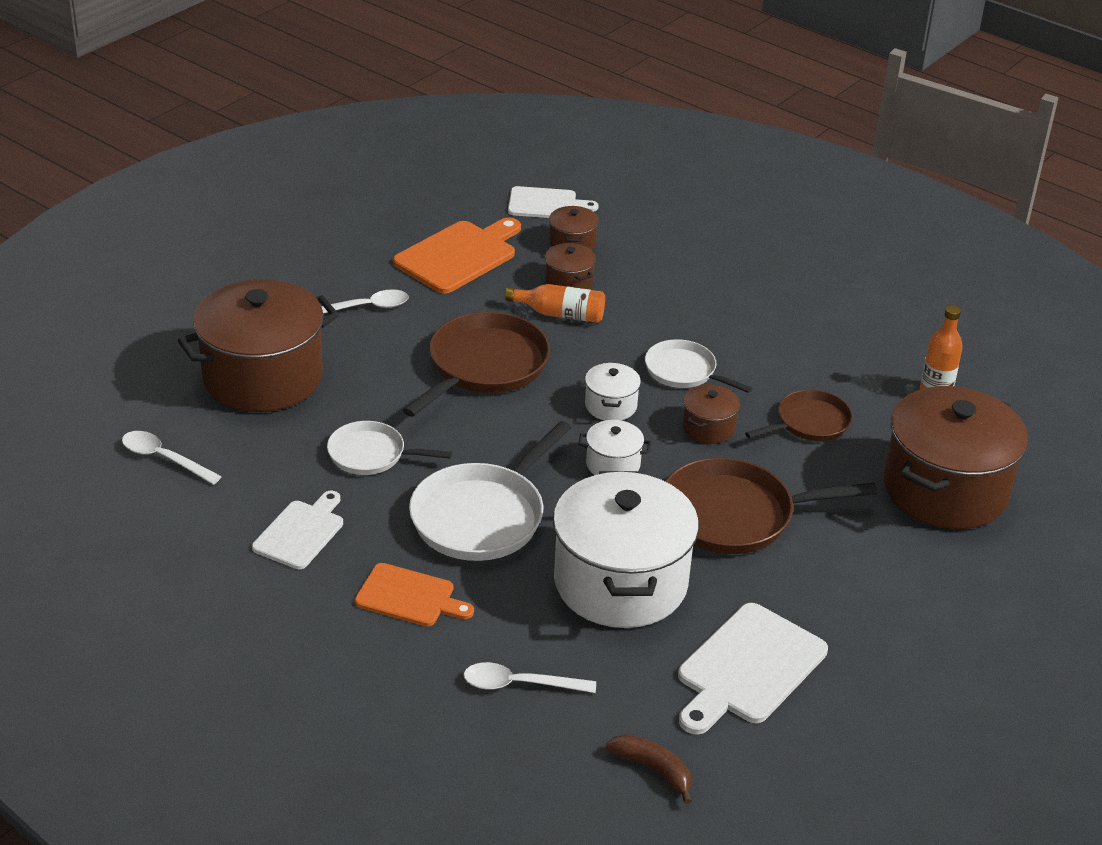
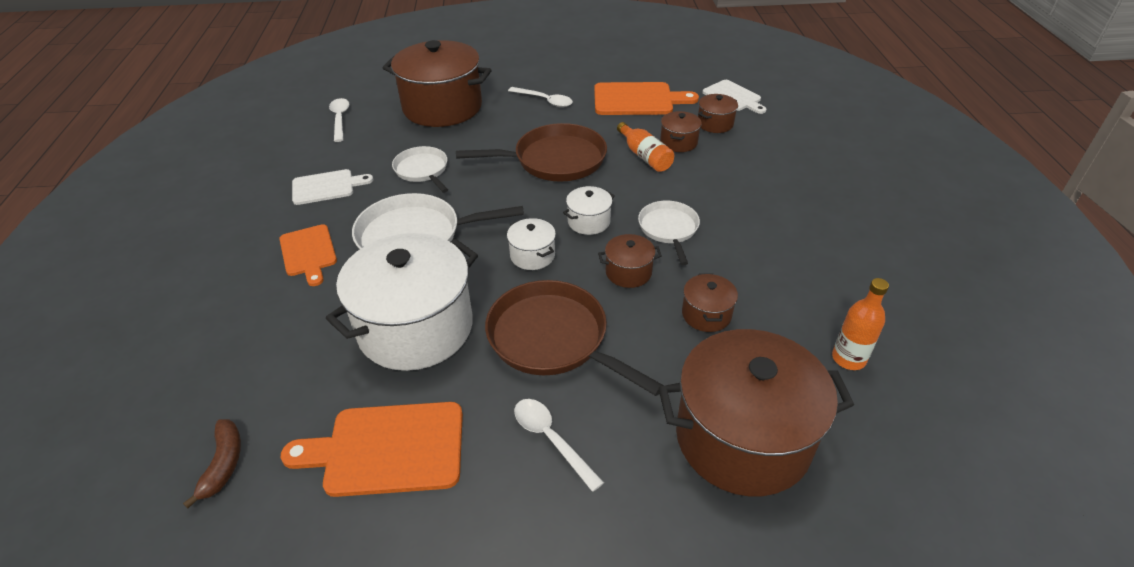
camera: 50 degrees right, 5 degrees up
white spoon [463,662,596,693] -> white spoon moved to [514,399,604,492]
white cutting board [678,603,828,735] -> orange cutting board [281,402,463,497]
brown pan [745,390,853,441] -> brown pot [682,273,738,332]

